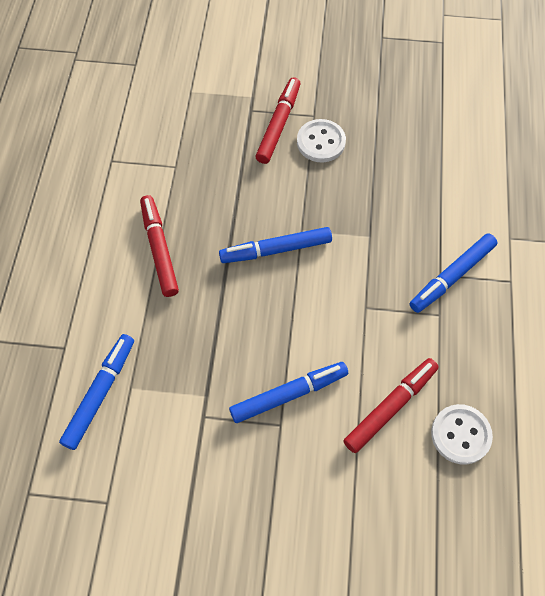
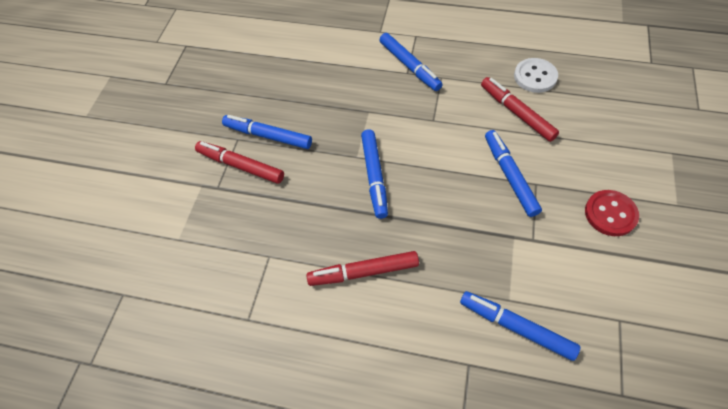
camera: 80 degrees left, 5 degrees down
white button [297,119,346,162] -> blue marker [222,115,312,149]
none -> red button [585,190,639,236]

